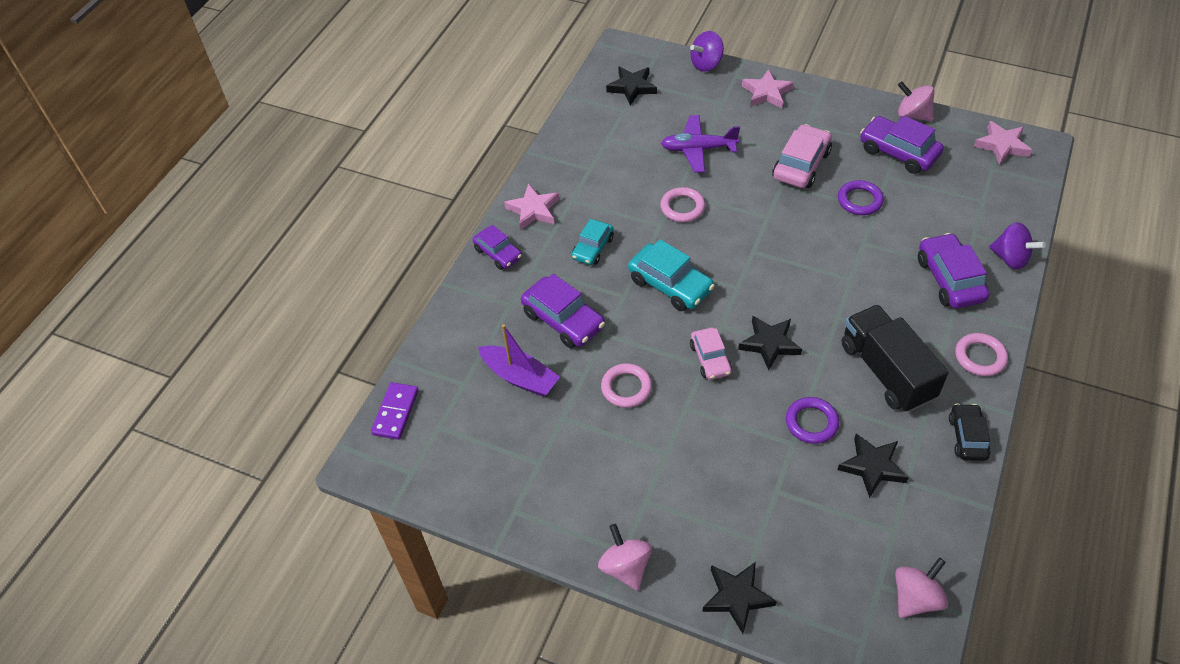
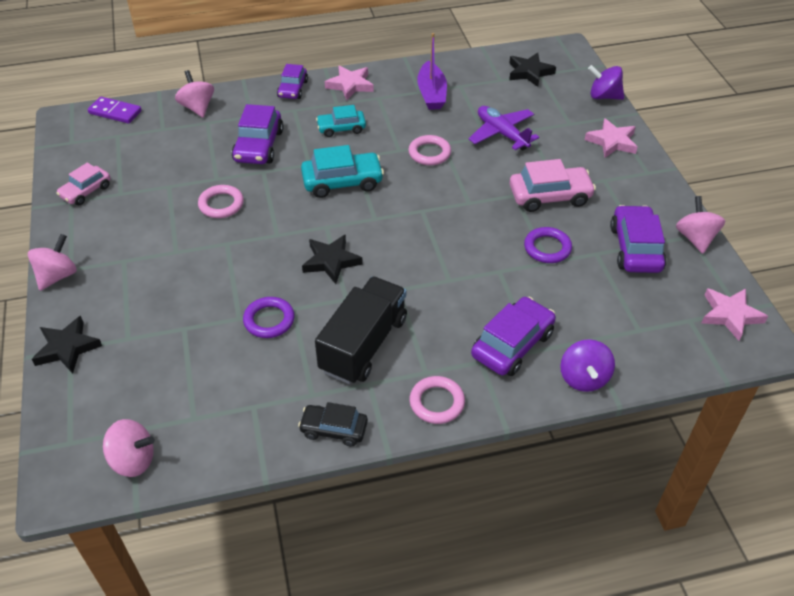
camera: 50 degrees right, 5 degrees down
purple domino [371,382,419,440] -> purple domino turned 45 degrees clockwise [88,97,142,124]
purple boat [478,324,560,397] -> purple boat moved to [417,33,447,110]
turquoise car [628,239,715,311] -> turquoise car turned 105 degrees counterclockwise [301,145,384,198]
pink car [690,328,732,380] -> pink car moved to [56,163,111,205]
black star [837,433,909,498] -> none
black car [949,403,991,461] -> black car turned 135 degrees counterclockwise [298,402,368,447]
none -> pink spinning top [175,70,214,118]

